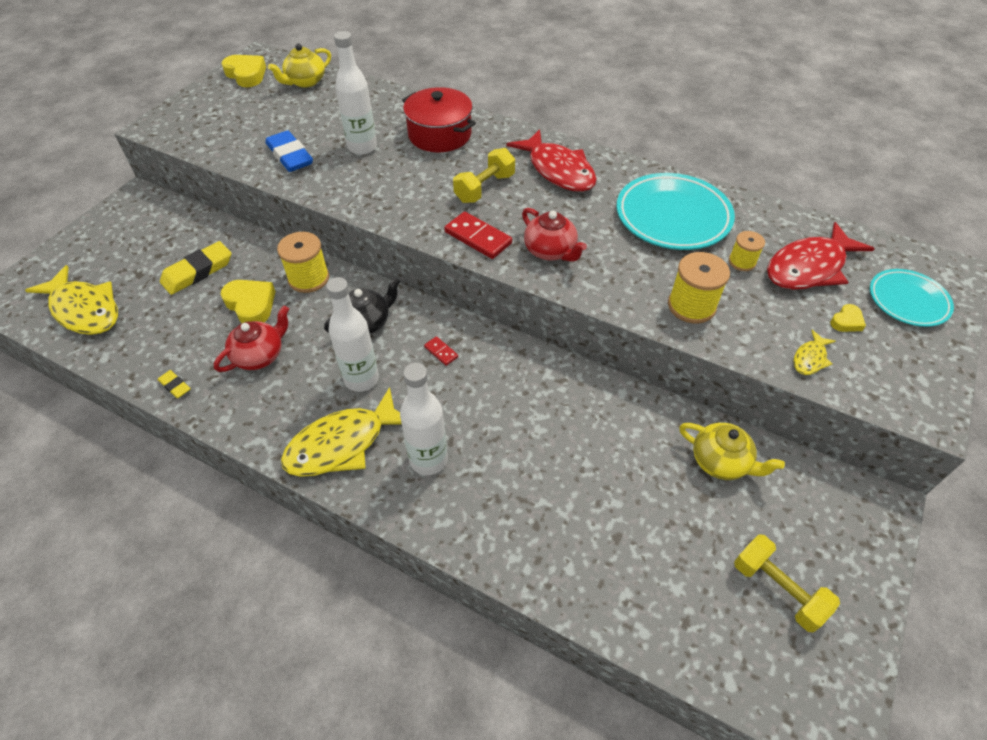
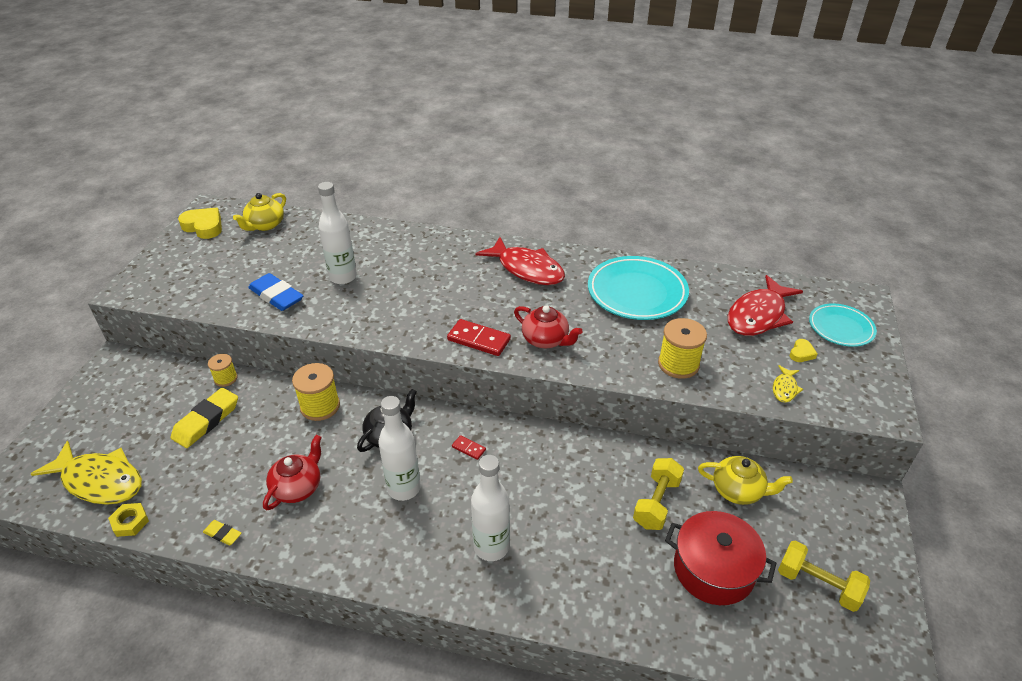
camera: 15 degrees left, 10 degrees down
yellow heart [221,280,276,323] -> none
yellow fish [281,387,402,477] -> none
red pot [402,87,476,152] -> red pot moved to [665,511,776,605]
yellow dumbbell [453,148,515,203] -> yellow dumbbell moved to [633,458,684,530]
yellow spool [729,231,765,271] -> yellow spool moved to [208,354,238,387]
none -> yellow nut [108,503,149,537]

